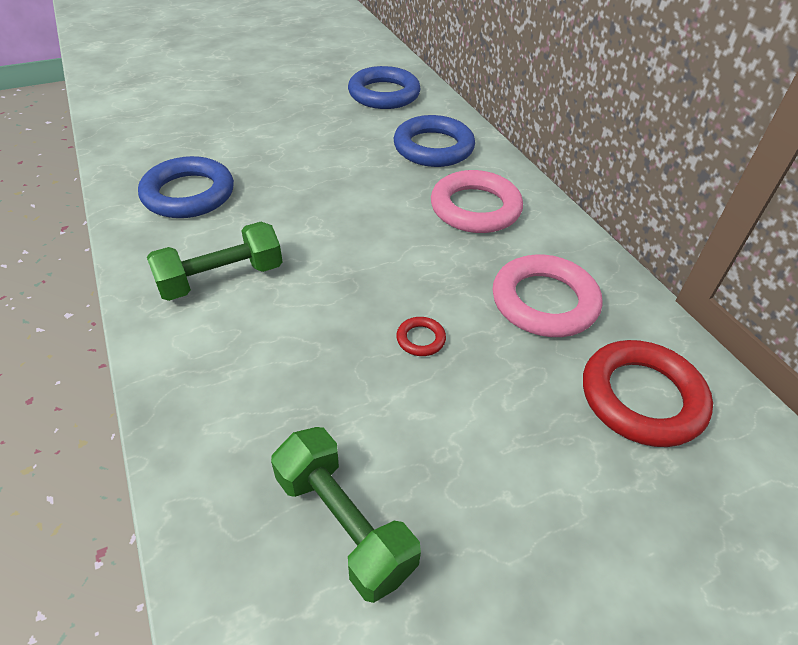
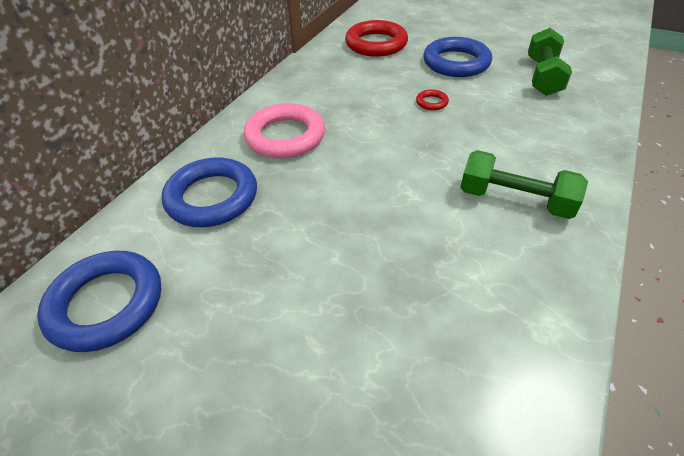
camera: 125 degrees left, 0 degrees up
blue ring [138,156,234,218] -> blue ring moved to [423,37,492,77]
pink ring [493,255,602,337] -> none

